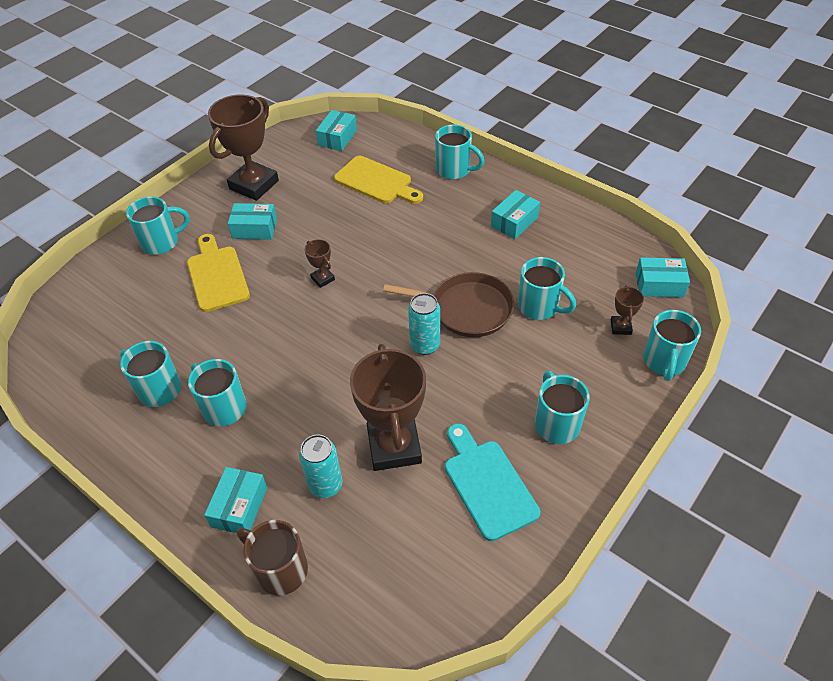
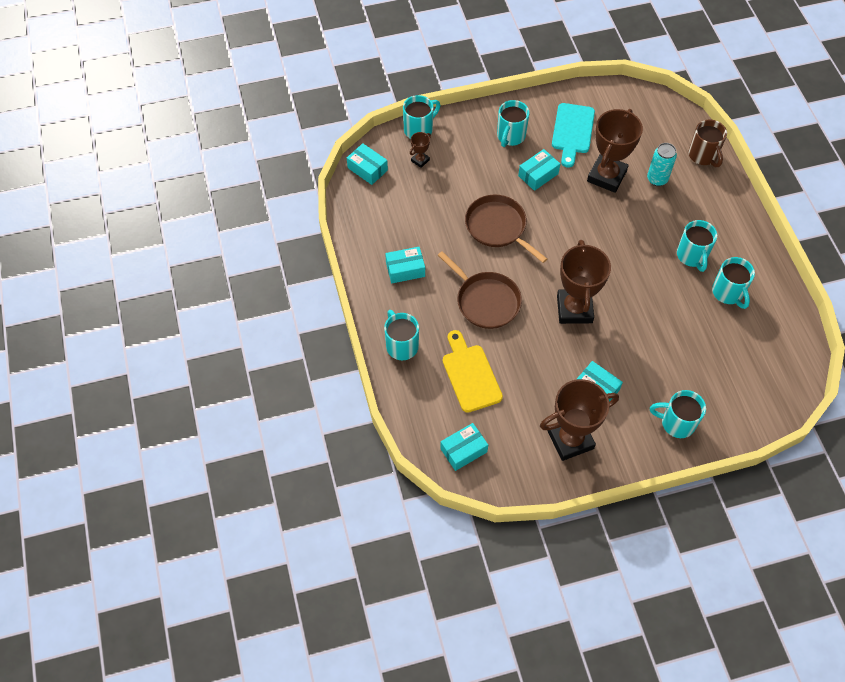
camera: 145 degrees left, 10 degrees up
yellow cutting board [187,234,250,312] -> none
turquoise box [204,467,267,533] -> turquoise box moved to [518,149,560,191]
brown trophy [304,239,335,288] -> brown trophy [557,240,611,324], size x2.27
turquoise can [408,293,440,355] -> none
turquoise mug [518,257,576,320] -> none
none -> brown pan [438,251,522,329]

